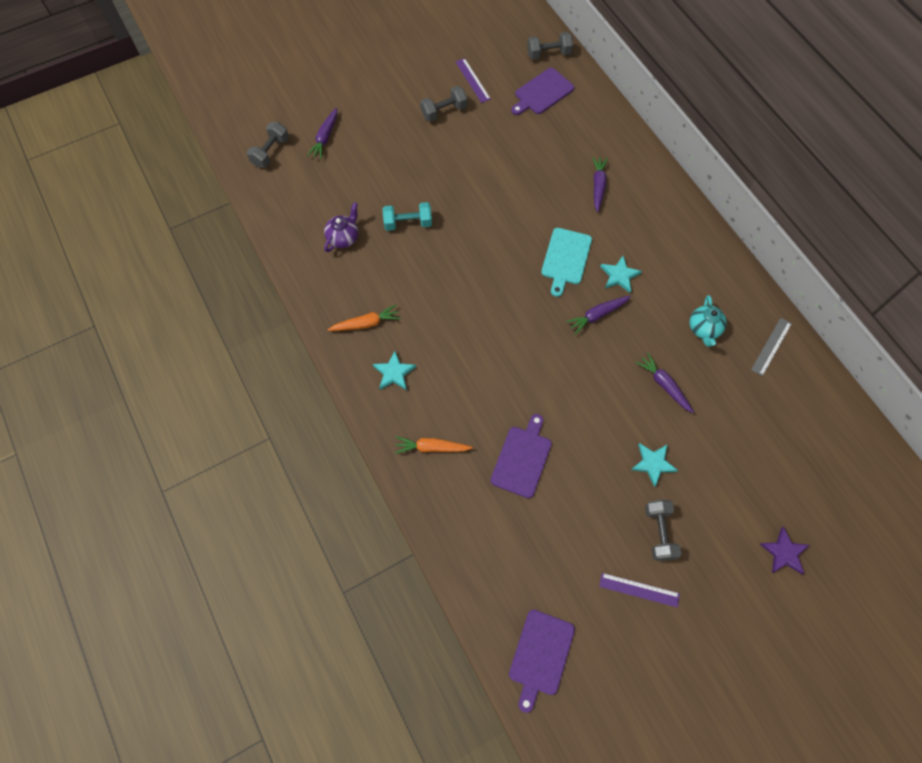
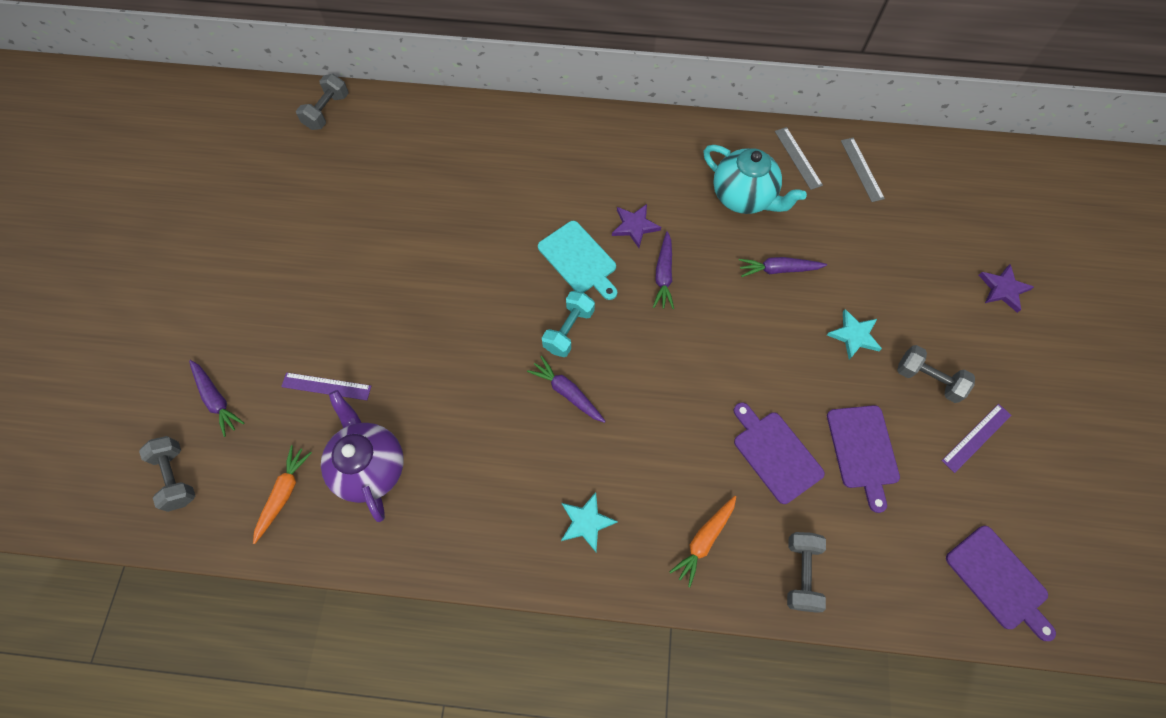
camera: 55 degrees left, 0 degrees up
purple teapot [324,202,358,252] -> purple teapot [321,390,404,522], size x1.62
orange carrot [328,305,400,331] -> orange carrot moved to [253,445,312,544]
turquoise dumbbell [383,202,432,231] -> turquoise dumbbell moved to [542,291,595,357]
grey dumbbell [420,86,467,122] -> grey dumbbell moved to [787,532,826,613]
purple ruler [456,58,491,103] -> purple ruler moved to [281,372,371,400]
purple cutting board [511,68,574,115] -> purple cutting board moved to [827,405,900,513]
purple carrot [592,156,608,212] -> purple carrot moved to [527,356,606,423]
turquoise star [600,256,642,293] -> purple star [612,204,661,248]
turquoise teapot [689,295,727,347] -> turquoise teapot [704,145,807,214], size x1.62
none -> grey ruler [841,138,885,202]

